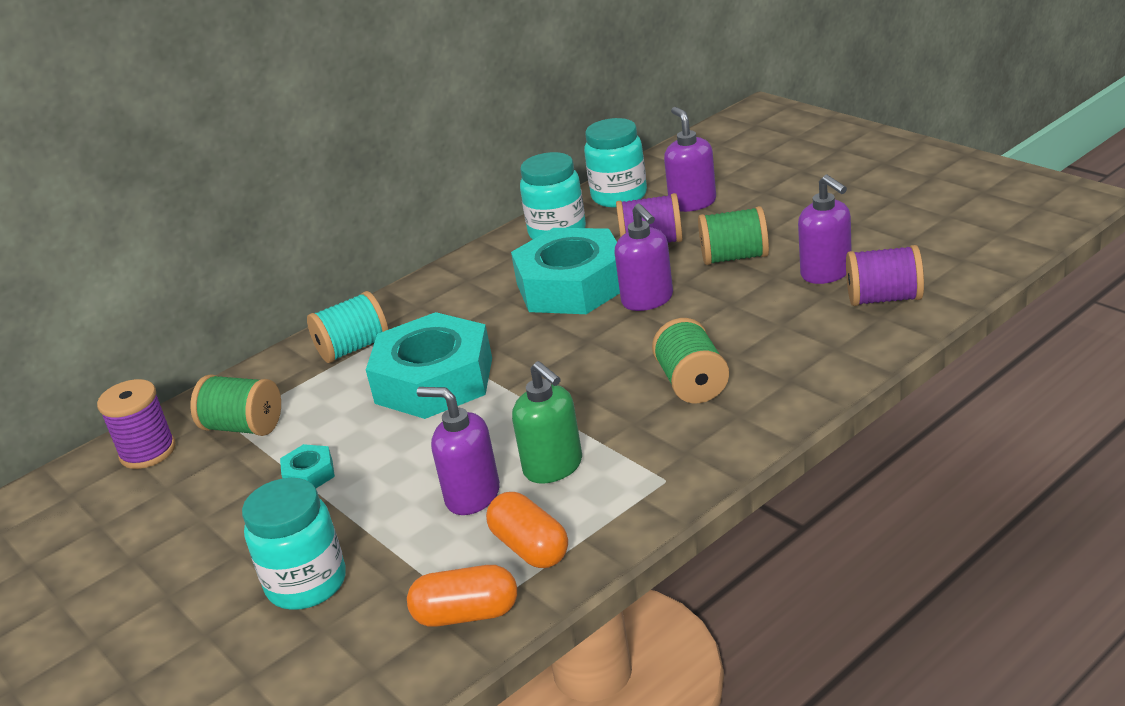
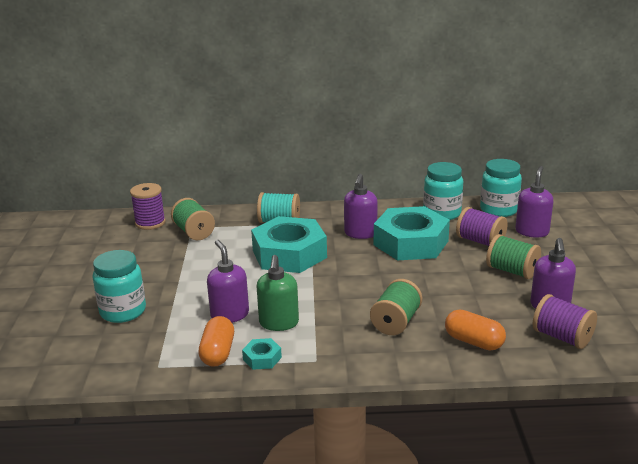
camera: 35 degrees right, 5 degrees down
turquoise nut [280,444,335,488] -> turquoise nut moved to [242,338,282,370]
orange capsule [407,565,517,627] -> orange capsule moved to [445,310,506,350]
purple soap dispenser [614,203,673,311] -> purple soap dispenser moved to [344,174,378,239]

